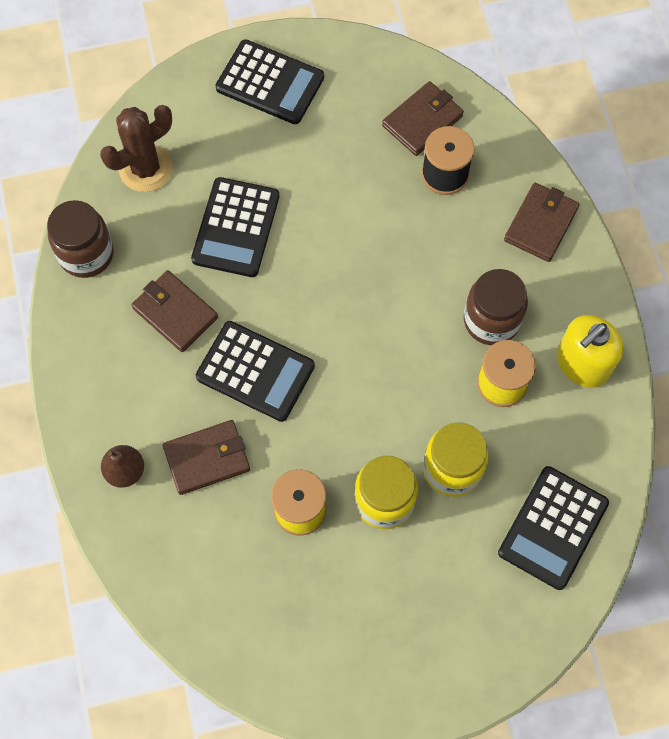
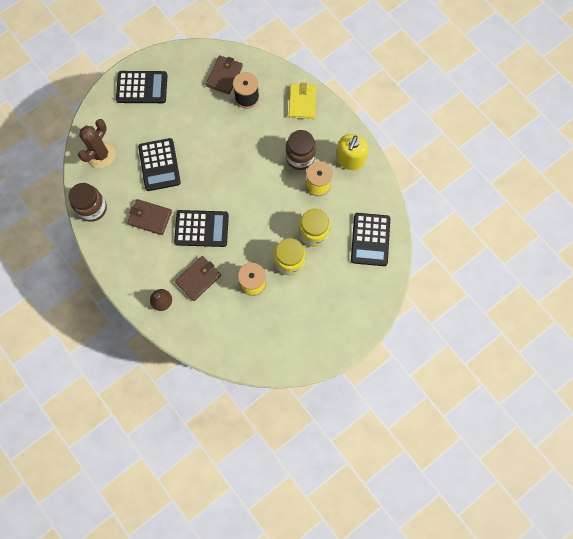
camera: 25 degrees left, 5 degrees up
brown wallet [504,183,580,262] -> yellow wallet [289,83,316,119]

